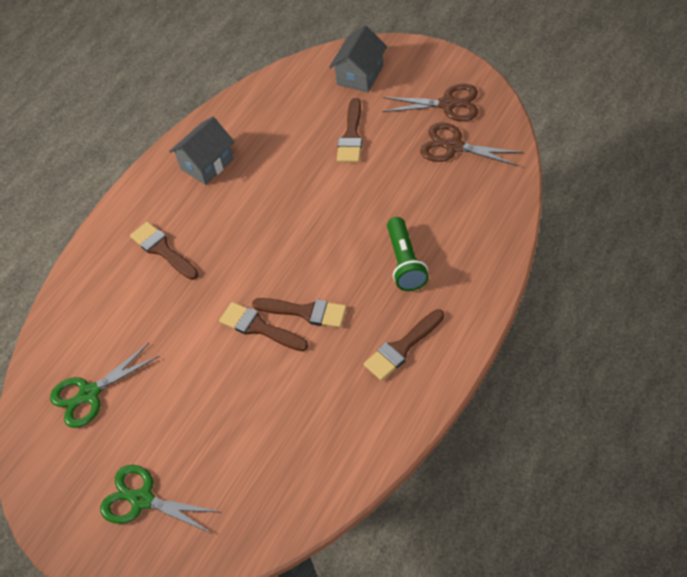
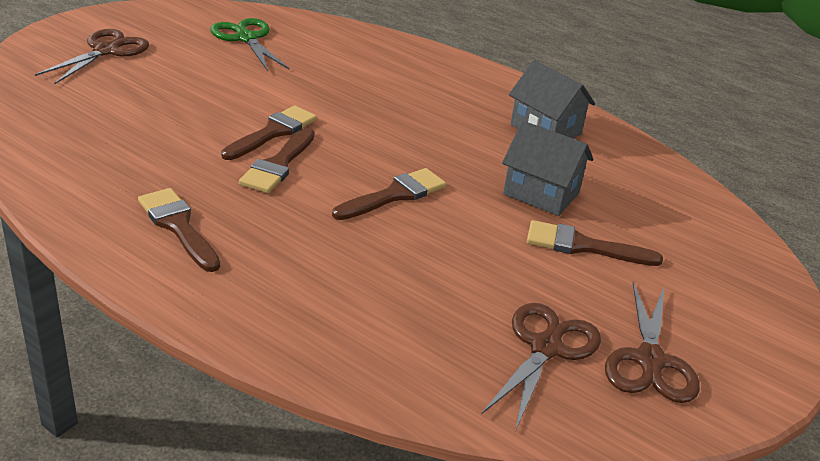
camera: 85 degrees right, 20 degrees down
green scissors [100,465,222,533] -> brown scissors [35,29,149,84]
brown brush [130,222,199,280] -> brown brush moved to [332,168,446,220]
grey house [329,26,387,92] -> grey house moved to [502,121,593,216]
green flashlight [387,217,429,291] -> none

